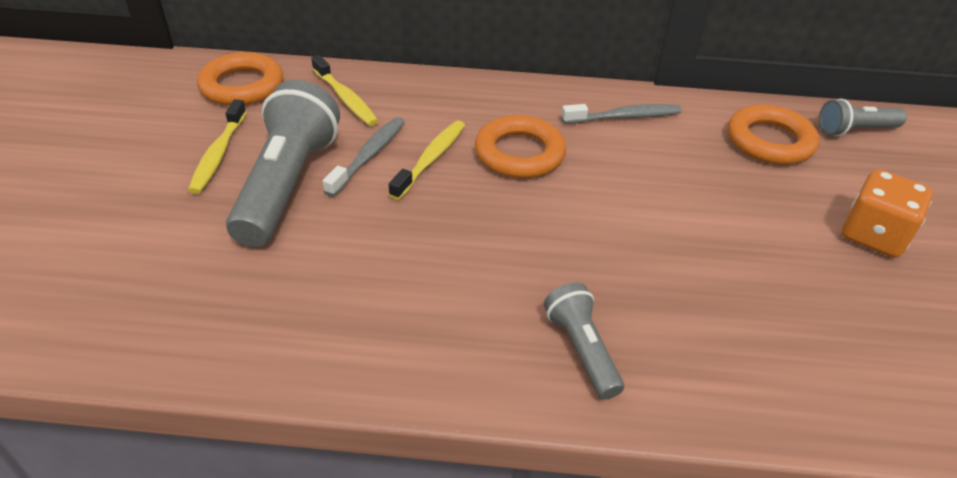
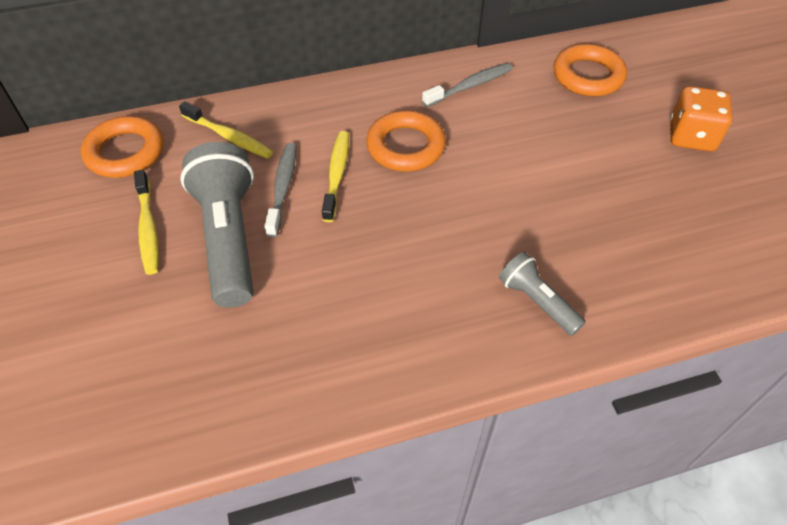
camera: 20 degrees left, 10 degrees up
grey flashlight [819,99,907,136] -> none

